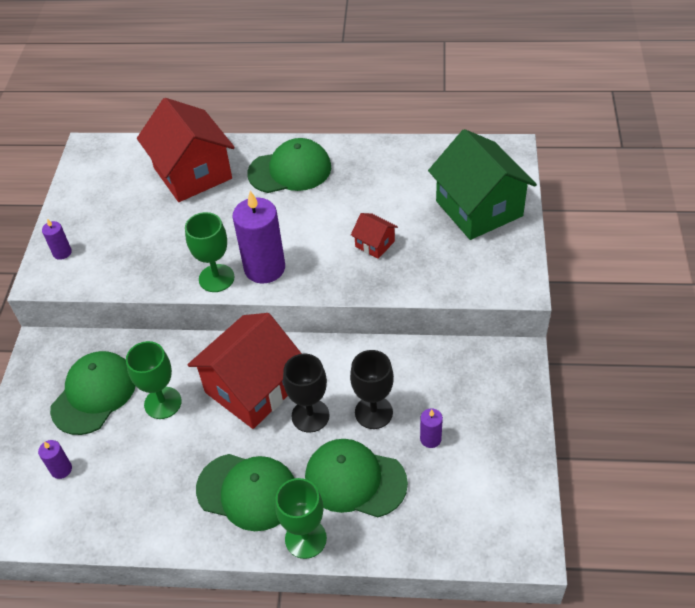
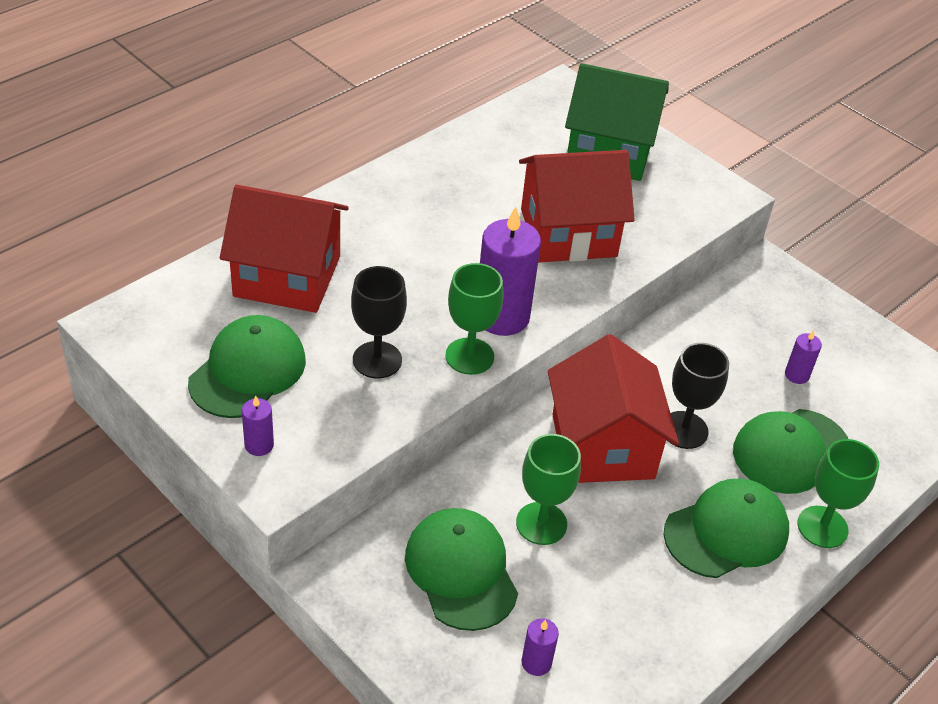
camera: 55 degrees left, 5 degrees down
green cap [247,138,331,193] -> green cap moved to [188,315,306,418]
black goblet [350,350,394,429] -> black goblet moved to [351,266,407,378]
red house [351,213,398,259] -> red house [519,150,635,262], size x2.26

